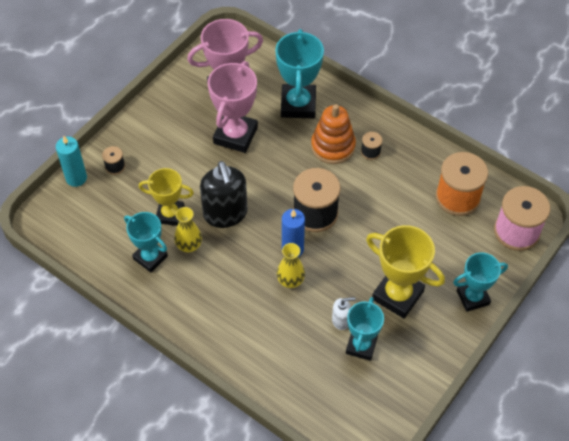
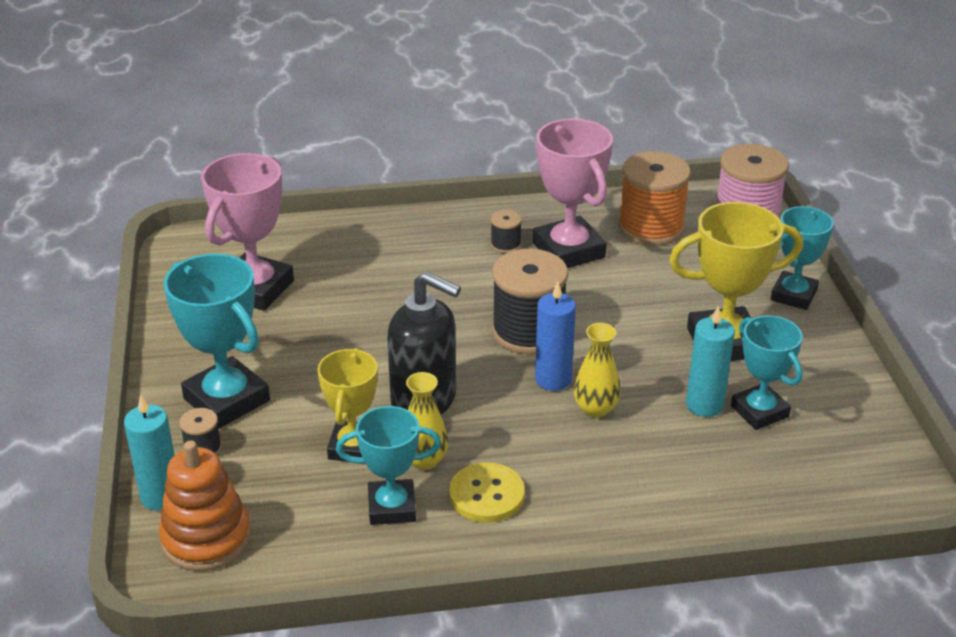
camera: 45 degrees left, 20 degrees down
yellow trophy [139,168,194,226] -> yellow trophy turned 45 degrees counterclockwise [317,348,378,461]
pink trophy [208,61,258,153] -> pink trophy moved to [533,119,613,268]
turquoise trophy [275,29,324,118] -> turquoise trophy moved to [164,254,270,428]
orange stacking toy [311,104,356,164] -> orange stacking toy moved to [159,441,251,571]
white soap dispenser [332,297,356,330] -> turquoise candle [686,306,735,417]
none -> yellow button [449,462,525,523]

